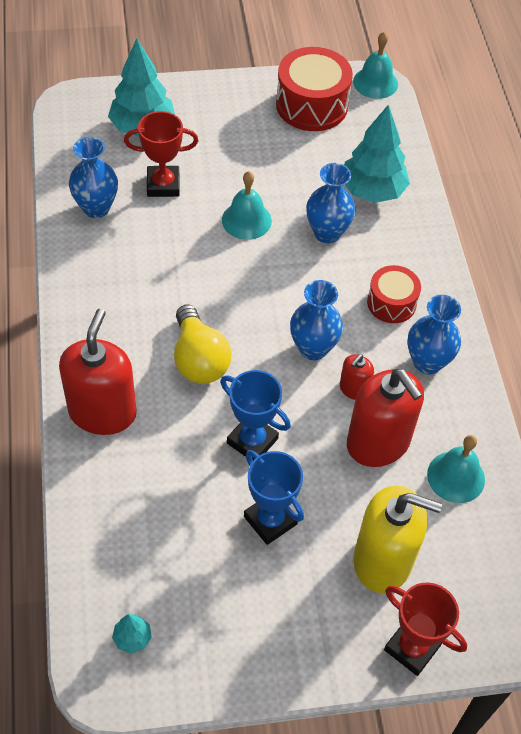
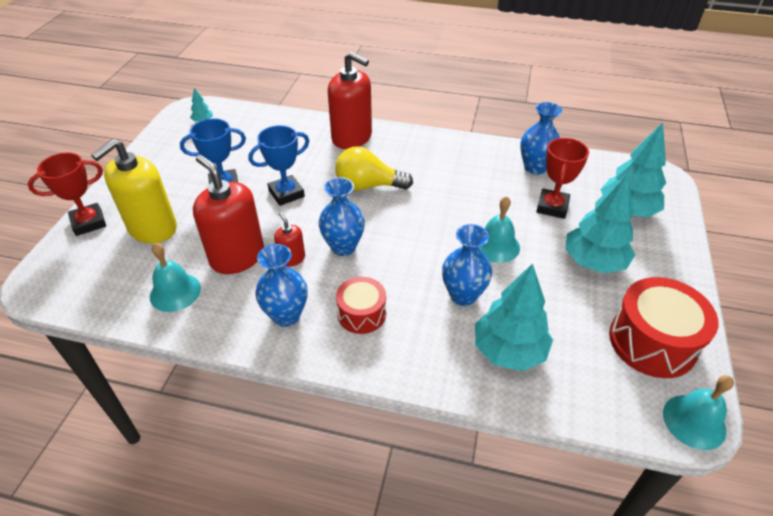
camera: 115 degrees right, 10 degrees down
red soap dispenser [347,369,424,467] -> red soap dispenser turned 60 degrees clockwise [193,155,264,274]
none -> turquoise tree [565,173,635,273]

